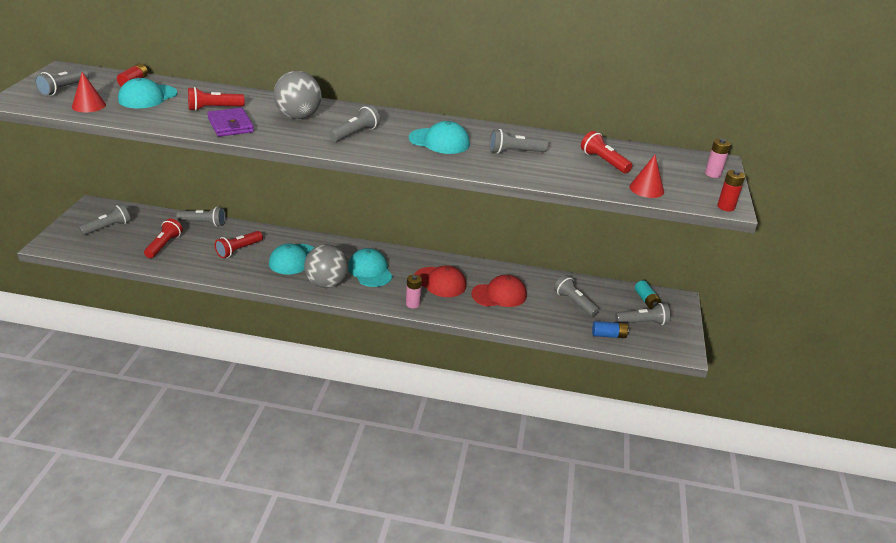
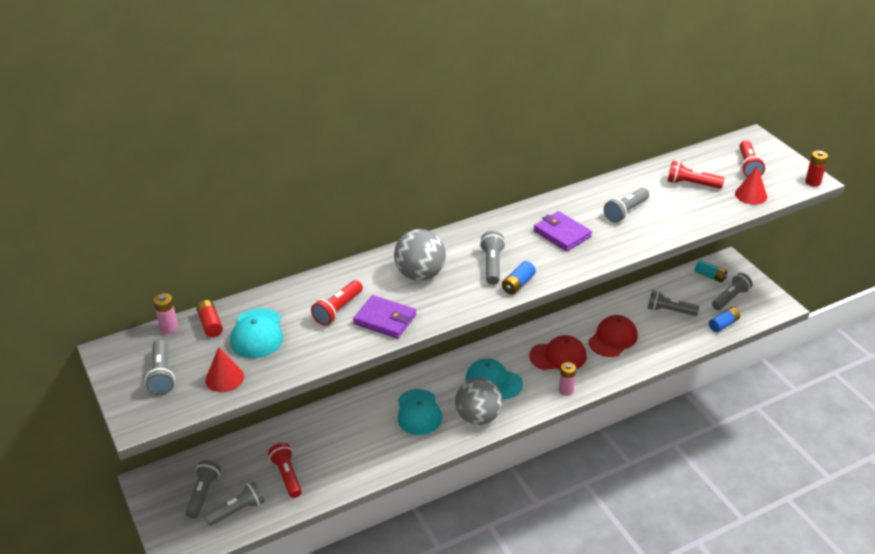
camera: 35 degrees left, 5 degrees up
grey flashlight [176,207,226,227] -> grey flashlight moved to [204,481,265,526]
red flashlight [215,231,263,258] -> red flashlight moved to [739,140,765,177]
turquoise cap [409,121,470,154] -> purple wallet [534,211,592,251]
pink battery [705,139,731,178] -> pink battery moved to [153,293,178,334]
none -> blue battery [502,261,536,295]

